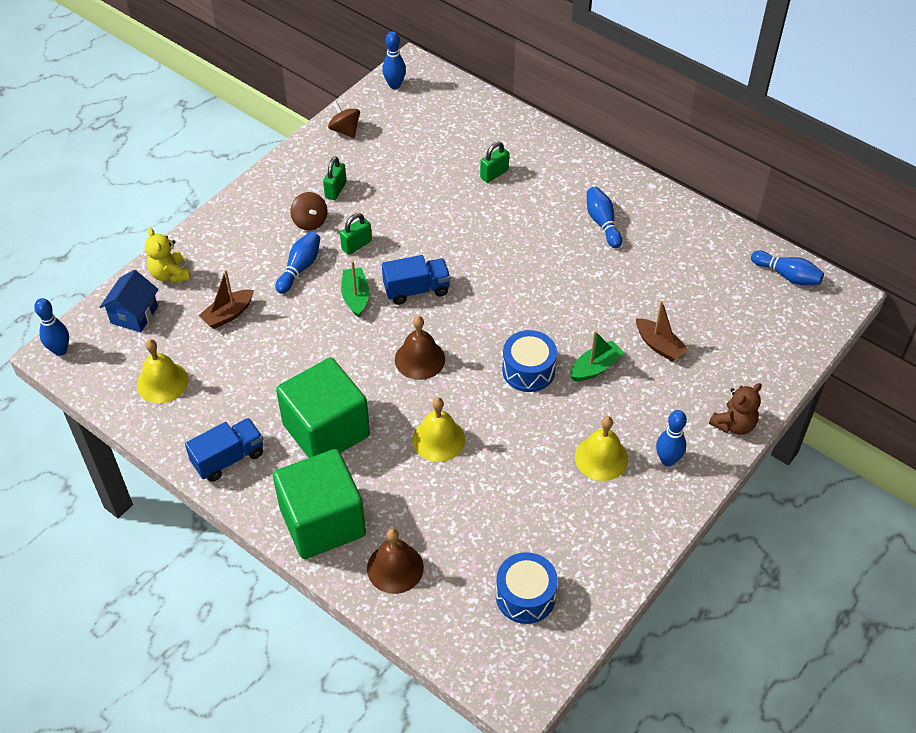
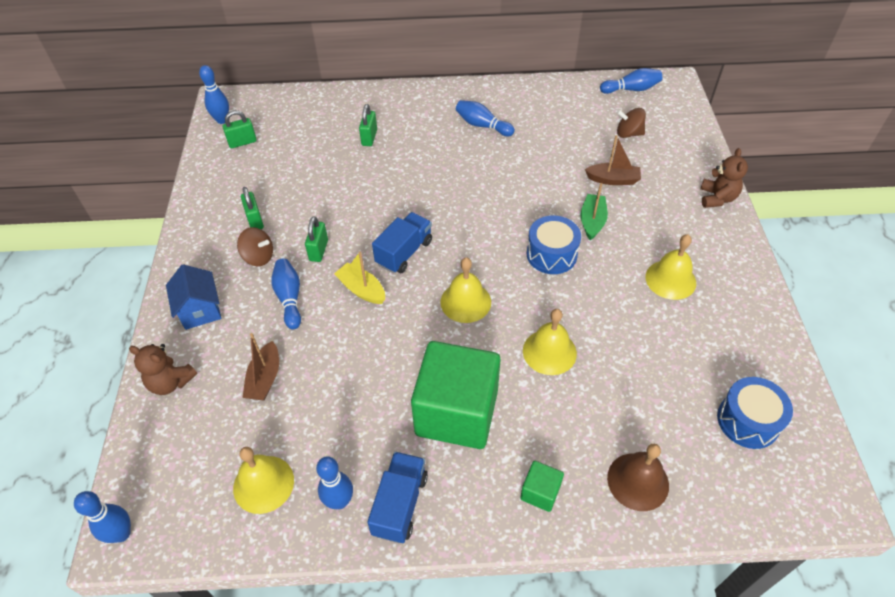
camera: 40 degrees left, 0 degrees up
blue house [100,270,159,332] -> blue house moved to [166,264,221,330]
yellow teddy bear [145,228,190,283] -> brown teddy bear [129,344,197,395]
green cube [273,449,366,559] -> green cube [520,461,564,512], size x0.42
brown spinning top [328,101,360,138] -> brown spinning top moved to [617,108,646,138]
green boat [341,261,369,318] -> yellow boat [334,252,385,304]
brown bell [395,316,445,380] -> yellow bell [440,257,491,323]
blue bowling pin [656,410,687,466] -> blue bowling pin moved to [316,456,353,509]
none -> green padlock [222,110,257,148]

